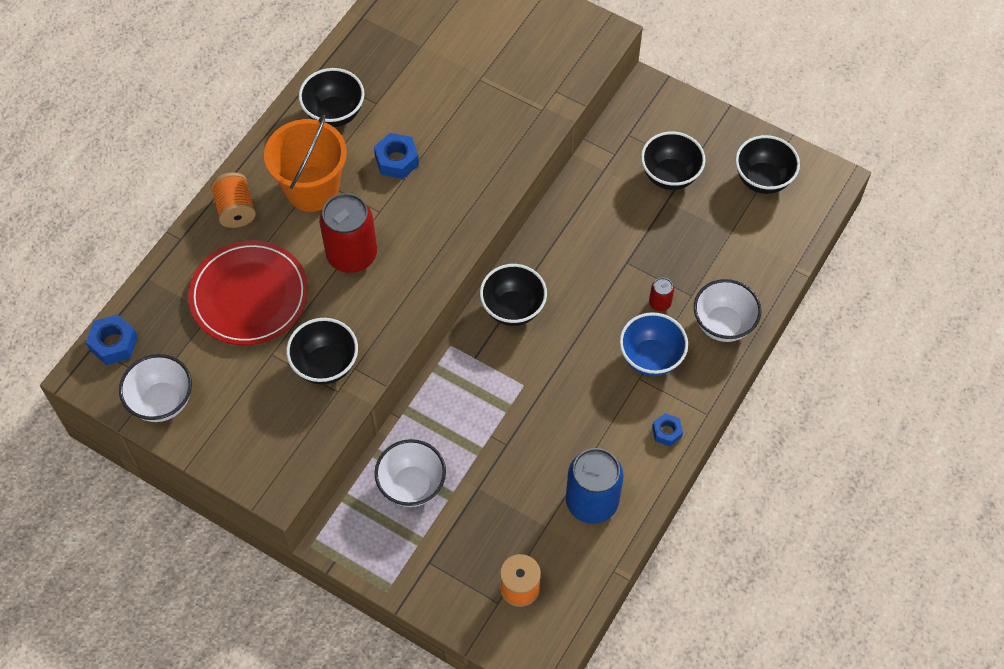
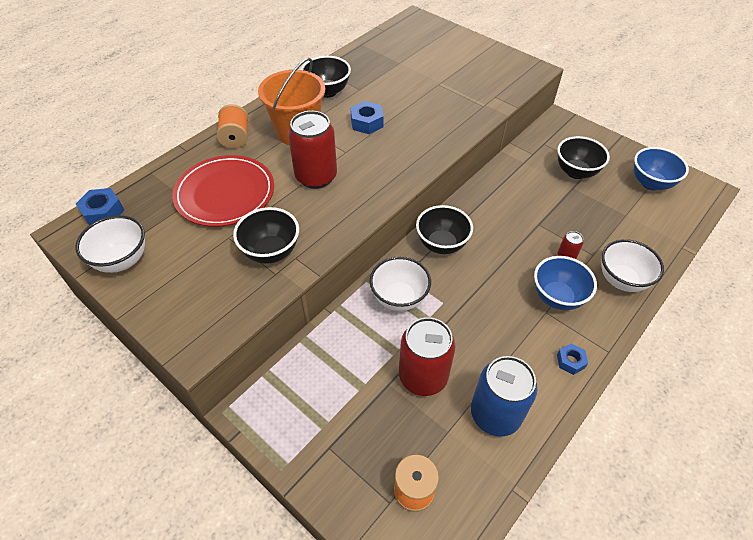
camera: 10 degrees right, 10 degrees down
white bowl [374,439,446,507] -> white bowl moved to [370,256,431,311]
black bowl [735,135,800,194] -> blue bowl [634,147,689,190]
none -> red can [399,317,455,396]

